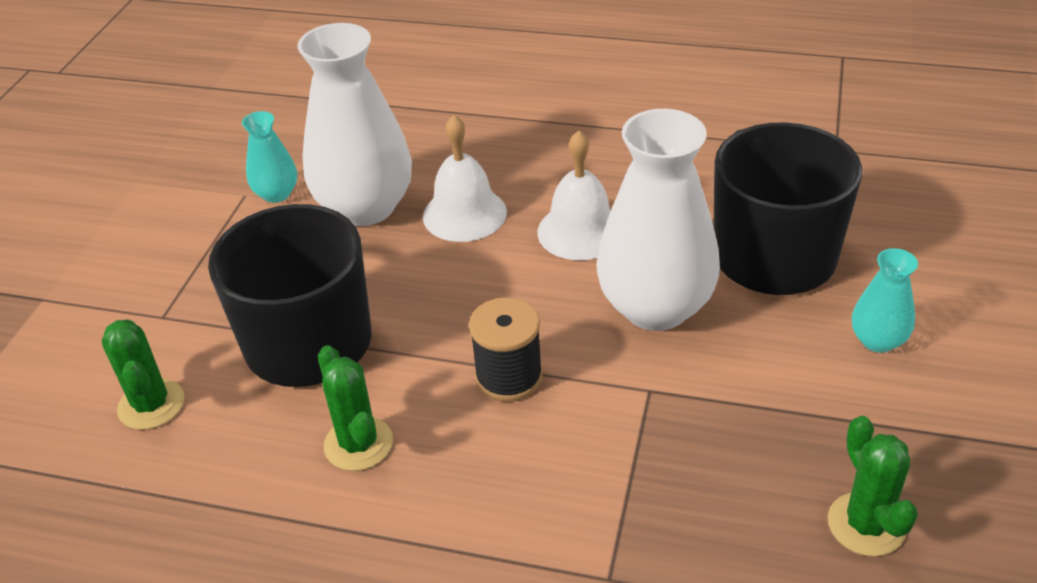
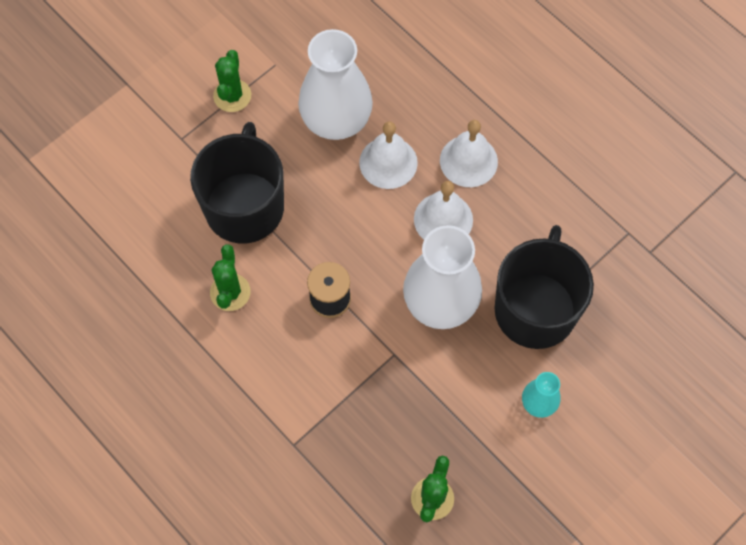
camera: 30 degrees right, 25 degrees up
green cactus [102,320,185,430] -> green cactus moved to [213,50,251,112]
turquoise vase [242,111,297,203] -> none
none -> white bell [440,120,498,187]

